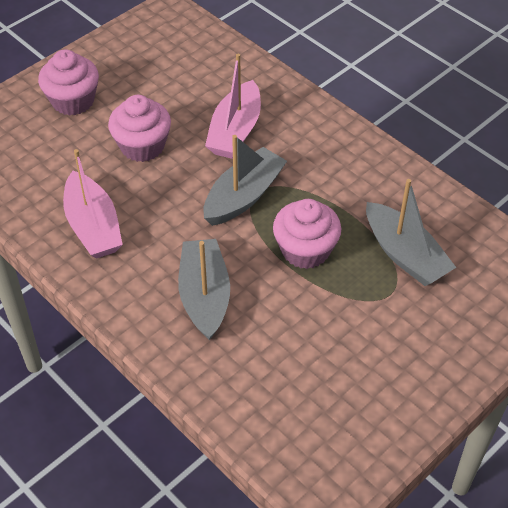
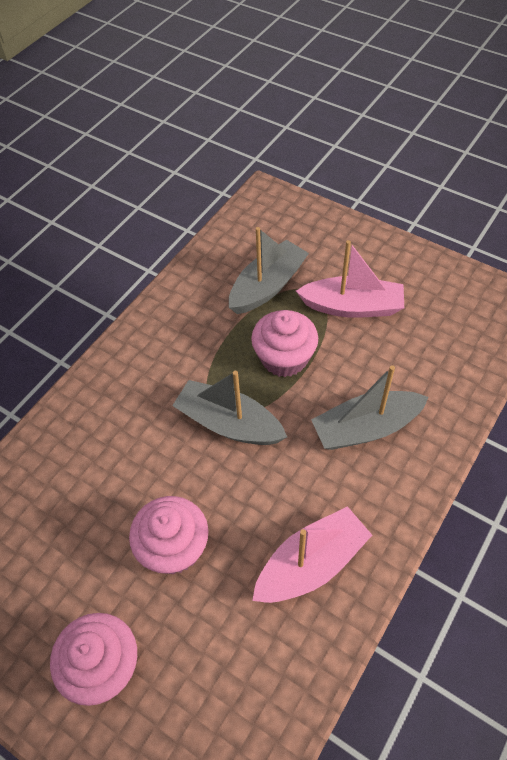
camera: 100 degrees left, 5 degrees up
pink boat [205,54,261,159] -> pink boat moved to [296,240,404,318]

